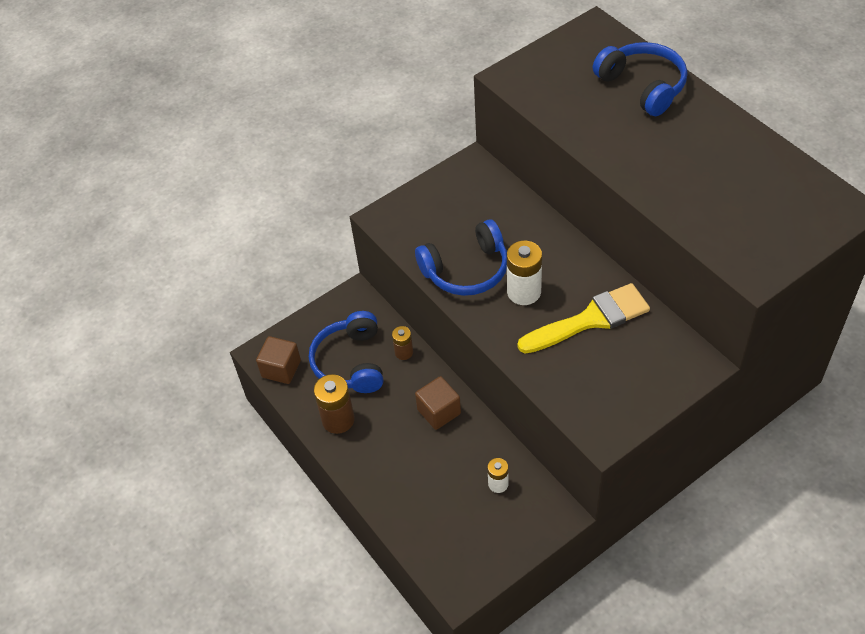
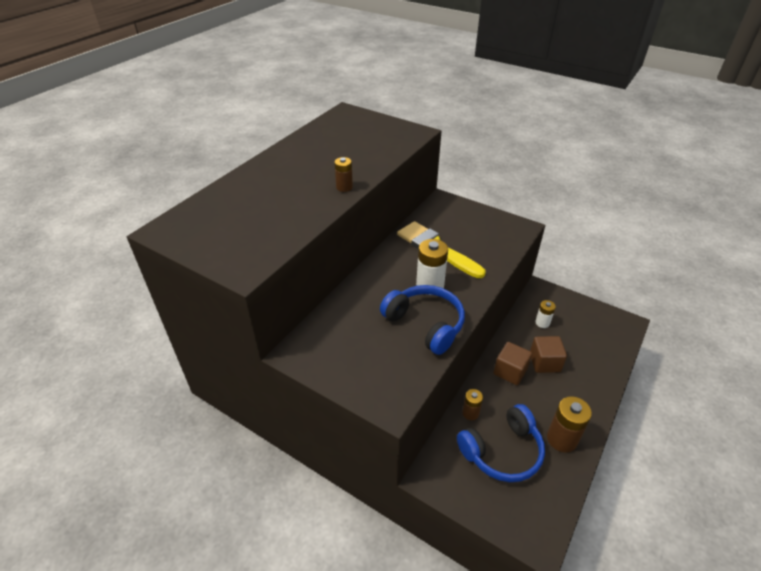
camera: 115 degrees left, 10 degrees down
brown cube [256,336,301,384] -> brown cube moved to [530,336,567,373]
blue headphones [593,42,687,116] -> none
none -> brown battery [334,157,353,192]

